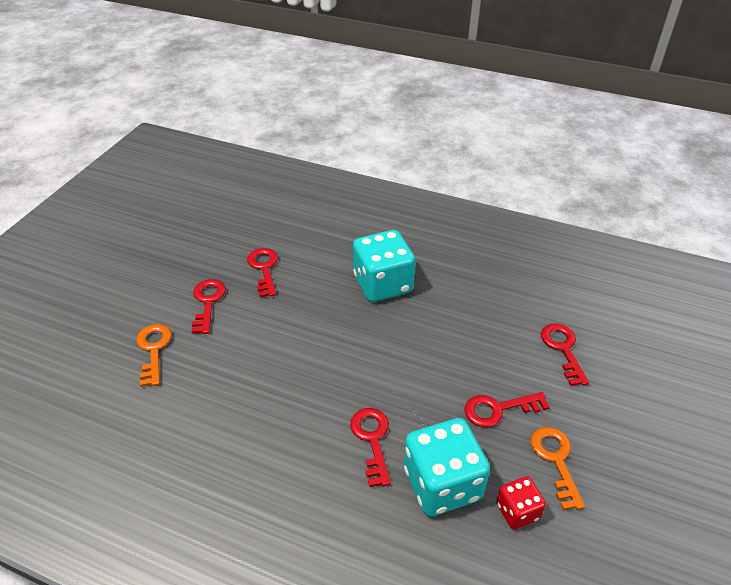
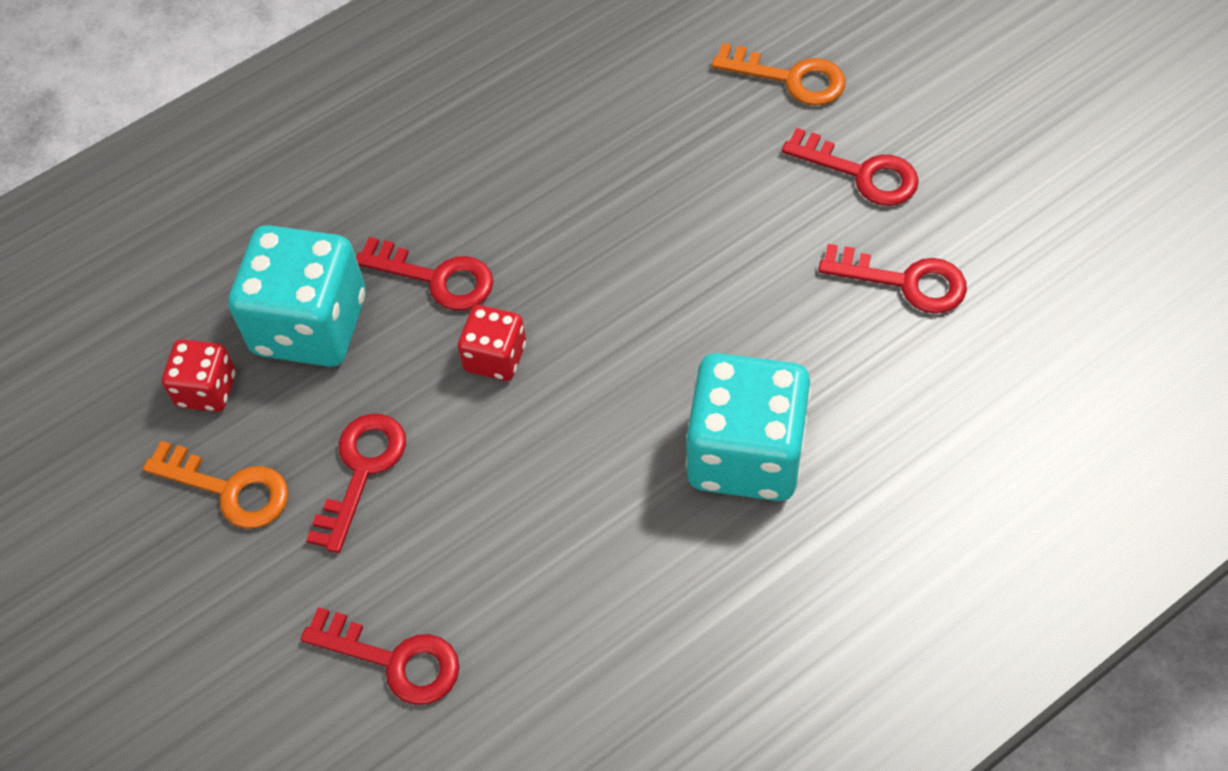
camera: 125 degrees right, 15 degrees up
none -> red dice [458,305,526,381]

